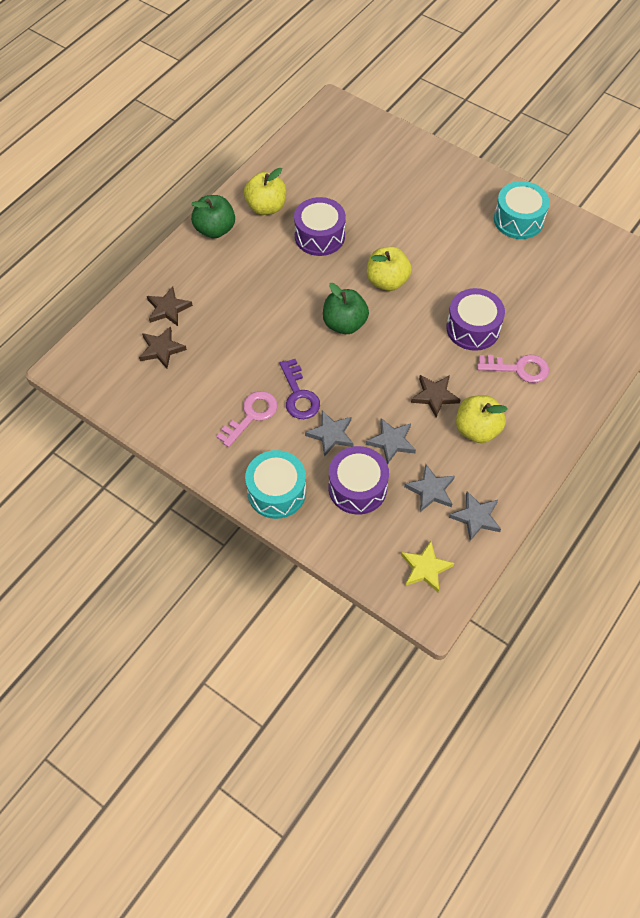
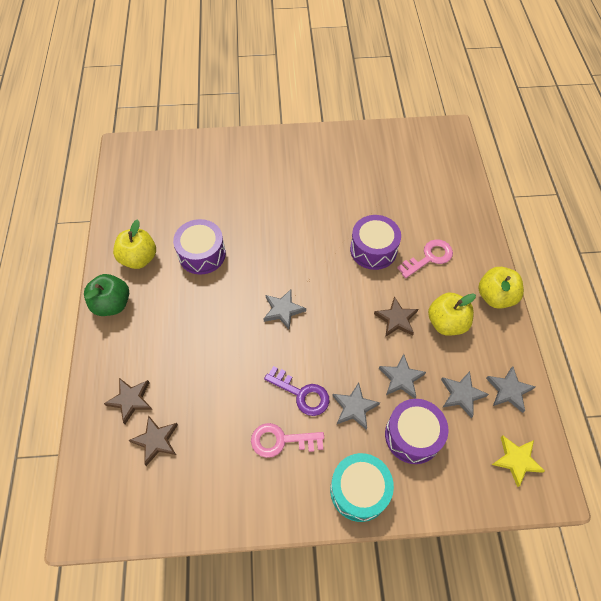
camera: 40 degrees left, 0 degrees up
pink key [216,391,278,447] -> pink key turned 90 degrees counterclockwise [251,423,324,458]
green apple [323,283,369,334] -> grey star [263,289,306,330]
yellow apple [367,247,412,291] -> yellow apple moved to [478,267,524,309]
turquoise drum [494,181,550,239] -> none

